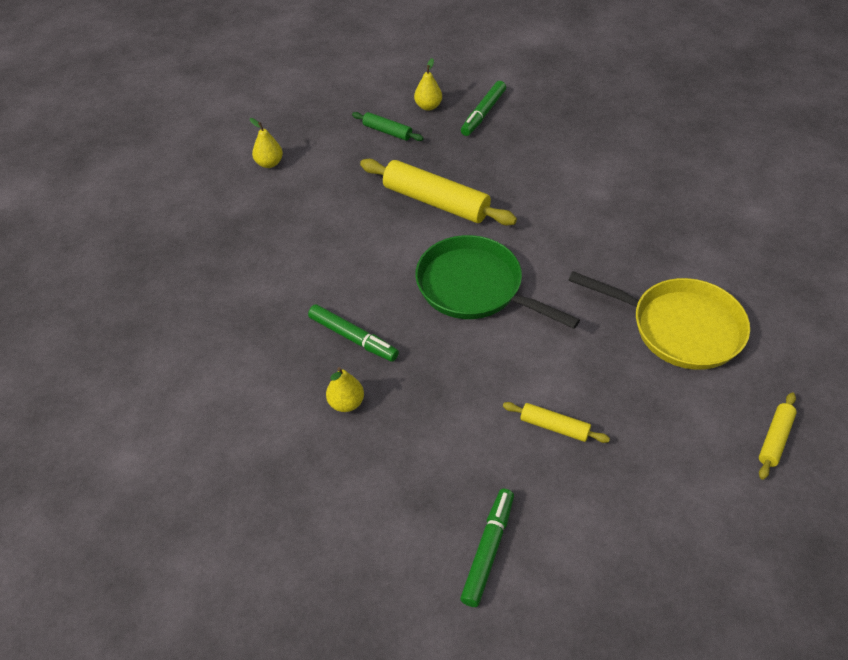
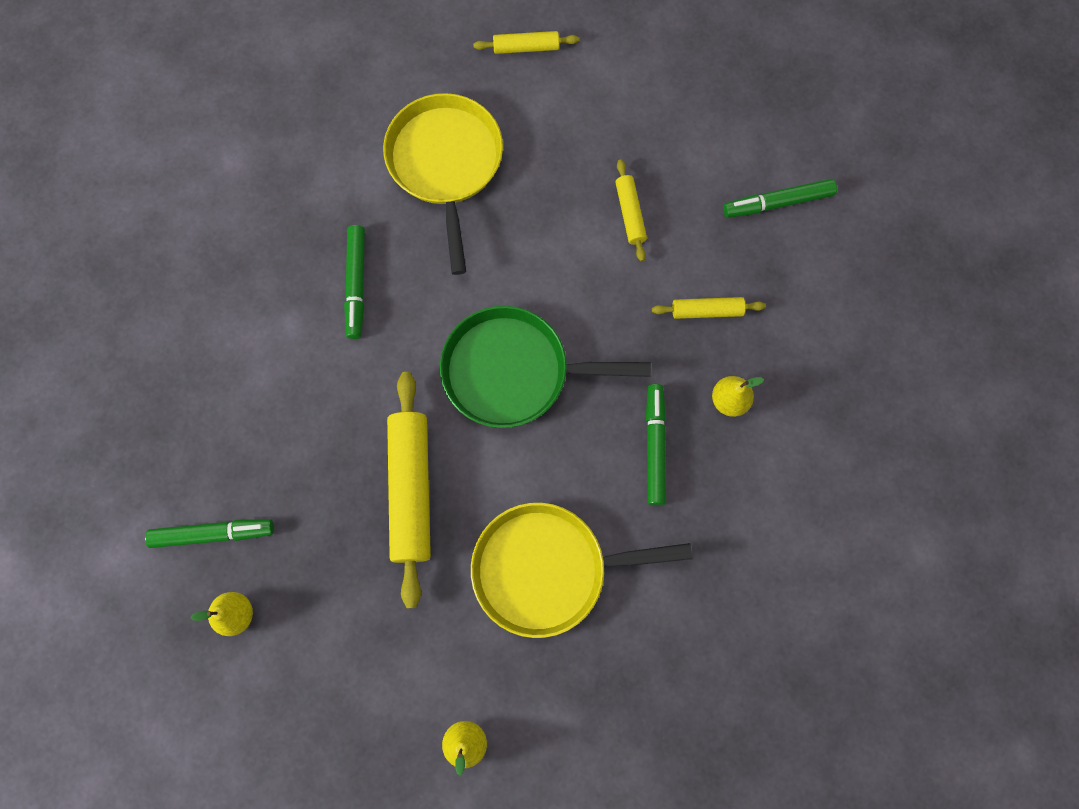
camera: 125 degrees left, 25 degrees up
green rolling pin [352,112,424,141] -> none
green pan [415,235,580,329] -> green pan turned 90 degrees clockwise [440,306,651,428]
none -> green marker [344,225,365,339]
none -> yellow pan [471,503,692,638]
none -> yellow rolling pin [652,297,766,319]

